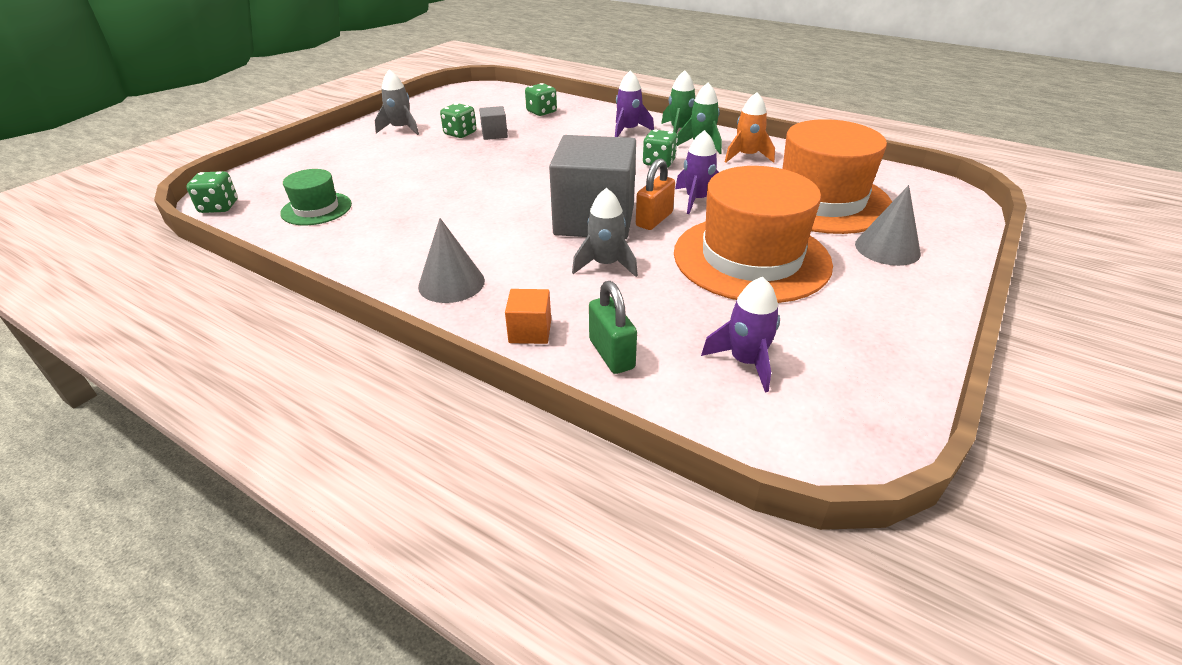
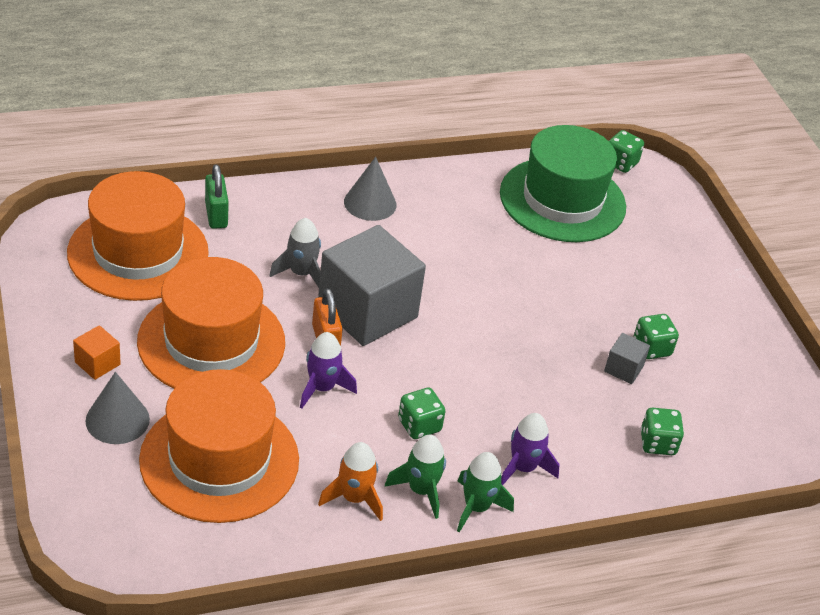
camera: 125 degrees right, 5 degrees up
green hat [280,169,352,225] -> green hat [500,125,626,242], size x2.01
grey rocket [375,70,419,135] -> none
orange cube [505,289,551,344] -> orange cube moved to [73,325,121,380]
green padlock [589,281,637,374] -> green padlock turned 60 degrees clockwise [205,164,229,229]
purple rocket [701,277,780,393] -> orange hat [67,171,209,301]

